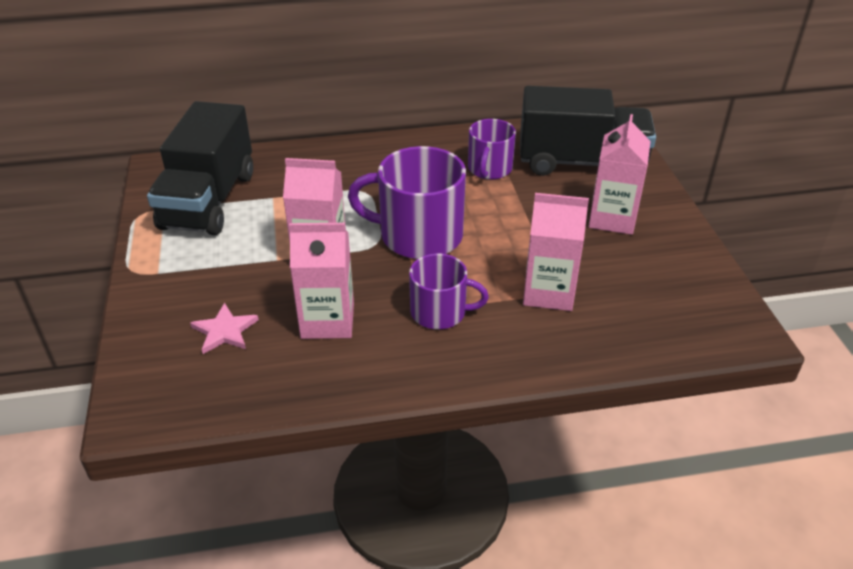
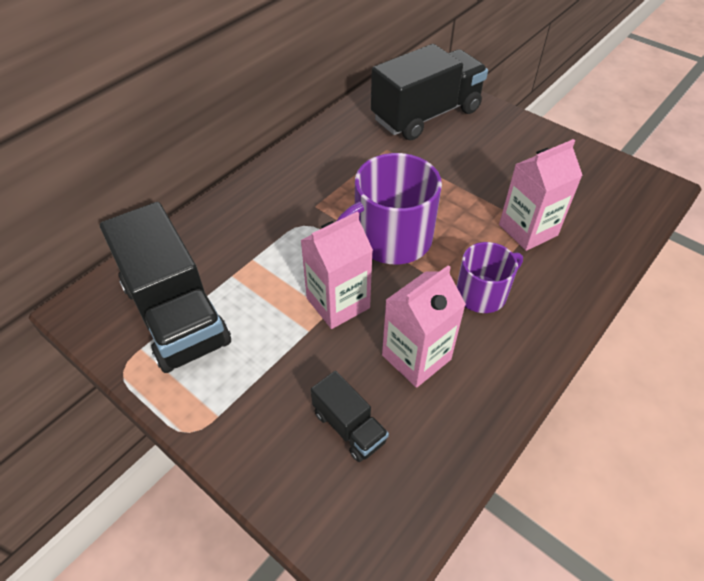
camera: 40 degrees left, 10 degrees up
pink star [190,303,259,354] -> black truck [311,371,389,462]
purple mug [468,119,516,180] -> none
pink carton [588,114,651,235] -> none

